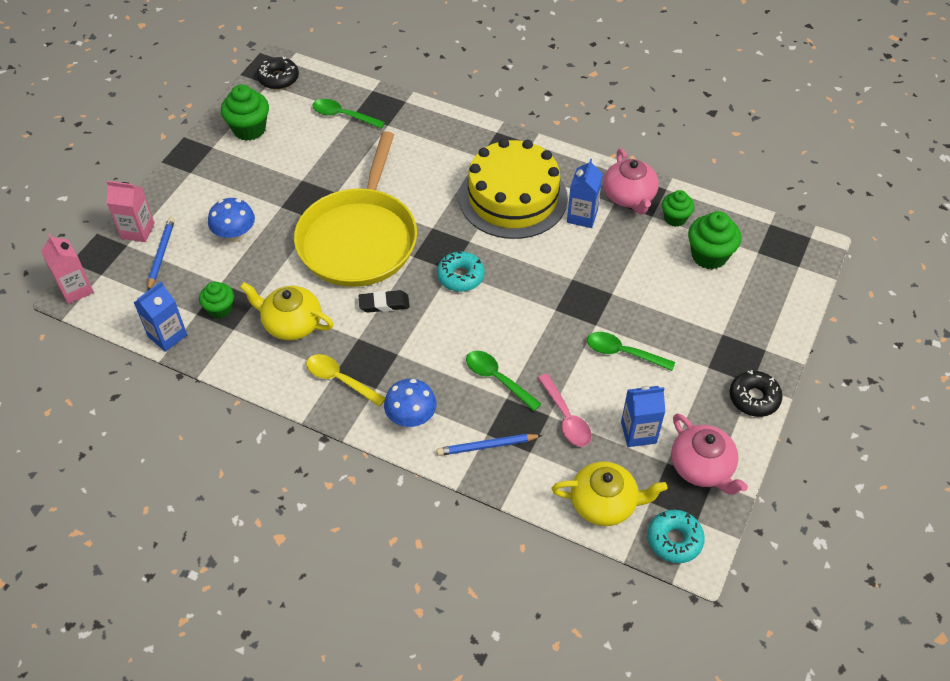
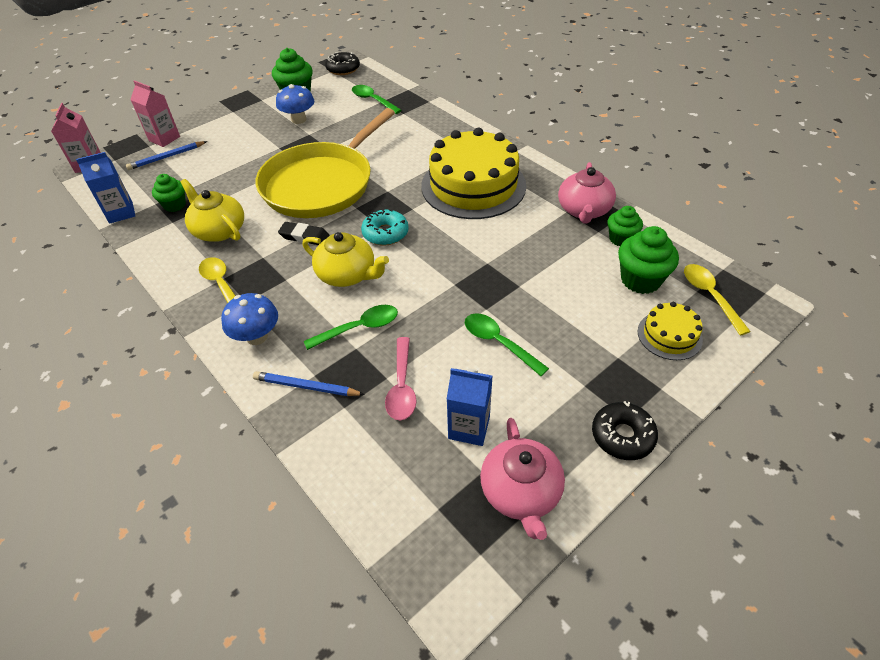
camera: 25 degrees right, 5 degrees down
blue pencil [148,217,175,291] -> blue pencil turned 150 degrees counterclockwise [126,141,207,170]
blue mushroom [208,198,255,242] -> blue mushroom moved to [276,84,314,124]
green spoon [466,351,541,411] -> green spoon turned 90 degrees clockwise [304,305,398,350]
yellow teapot [552,461,667,526] -> yellow teapot moved to [302,232,389,287]
blue carton [567,159,603,228] -> none
turquoise donut [647,510,705,563] -> none
none -> yellow cake [638,302,703,360]
none -> yellow spoon [684,264,751,335]

